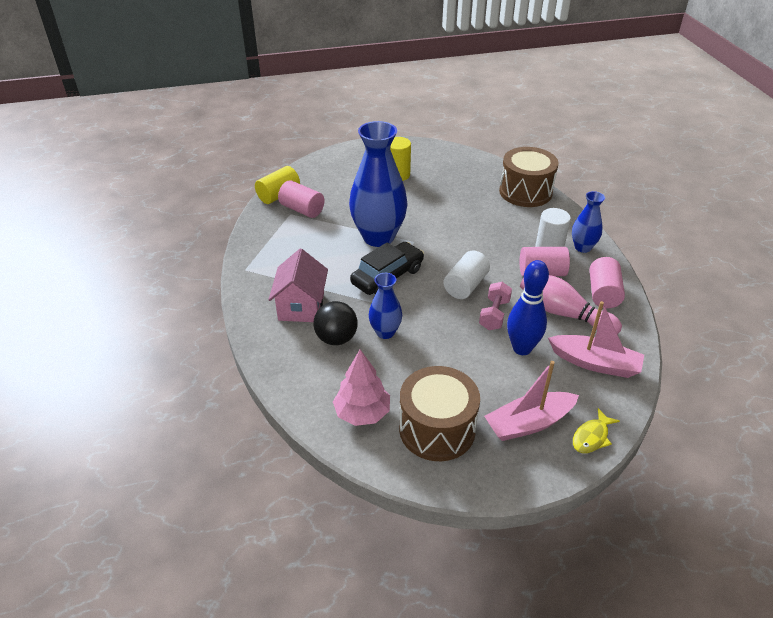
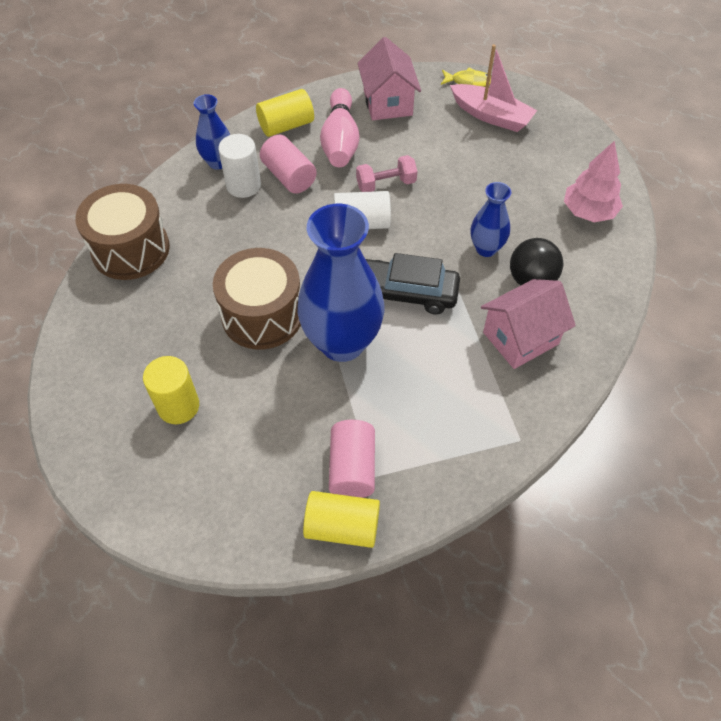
camera: 125 degrees left, 15 degrees up
brown drum [399,366,480,461] -> brown drum moved to [213,248,301,349]
blue bowling pin [507,260,549,355] -> none
pink boat [548,301,644,378] -> pink house [358,37,421,120]
pink cylinder [589,257,625,308] -> yellow cylinder [256,89,314,137]

